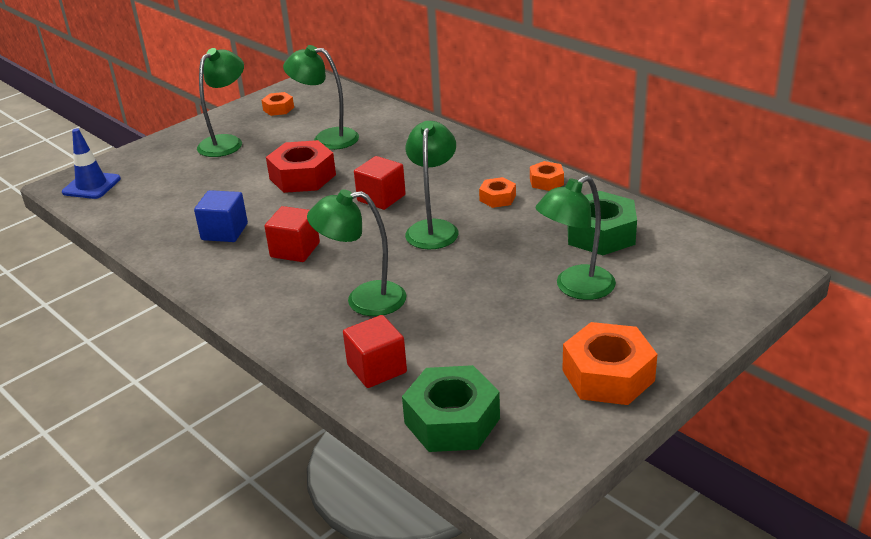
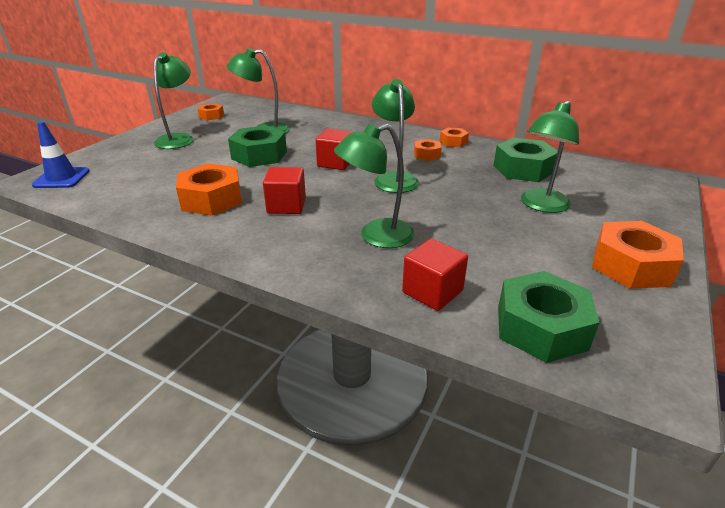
camera: 20 degrees left, 0 degrees up
blue cube [194,190,248,242] -> orange nut [176,163,242,216]
red nut [266,140,336,193] -> green nut [228,126,287,167]

